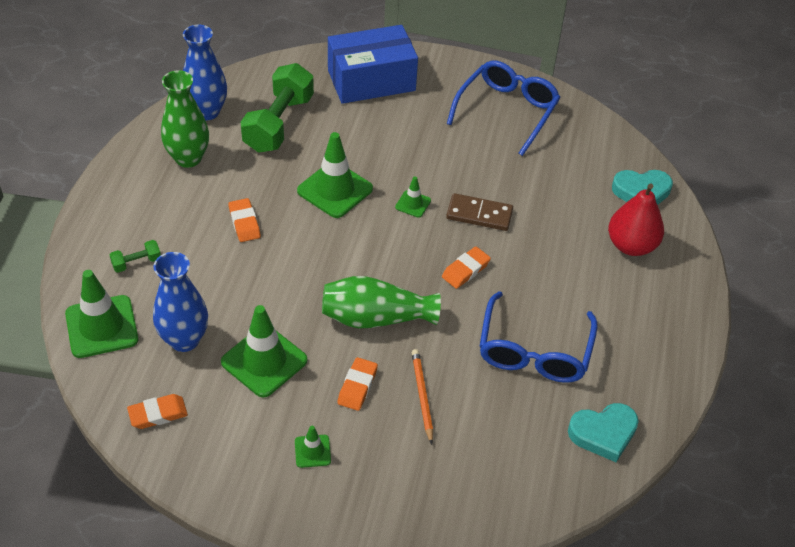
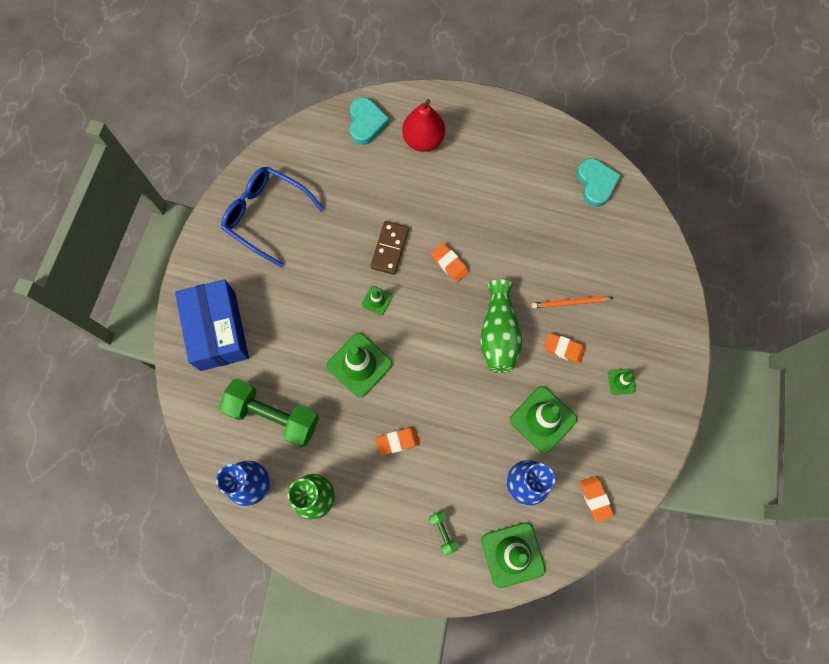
camera: 85 degrees left, 25 degrees up
blue glasses [479,291,598,383] -> none

